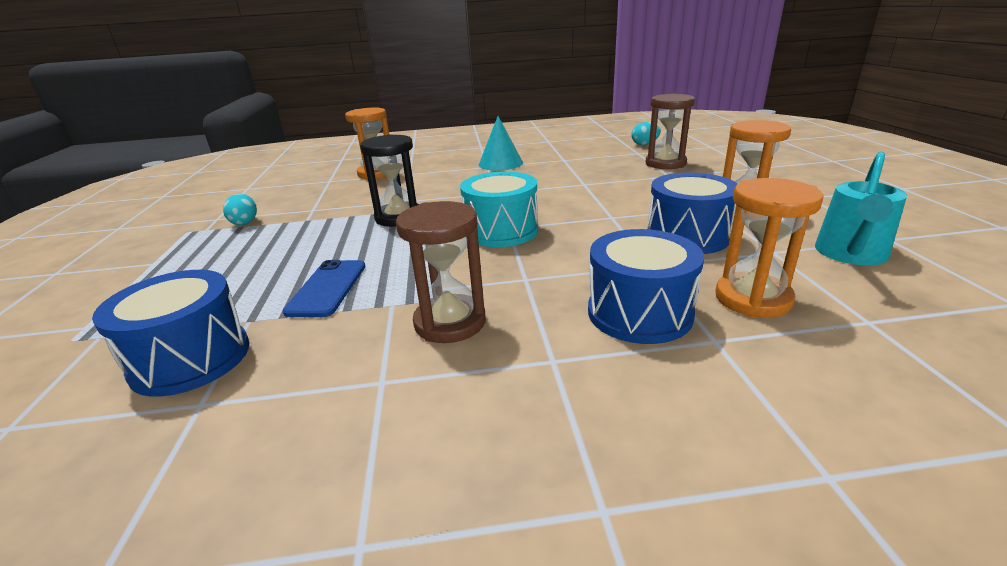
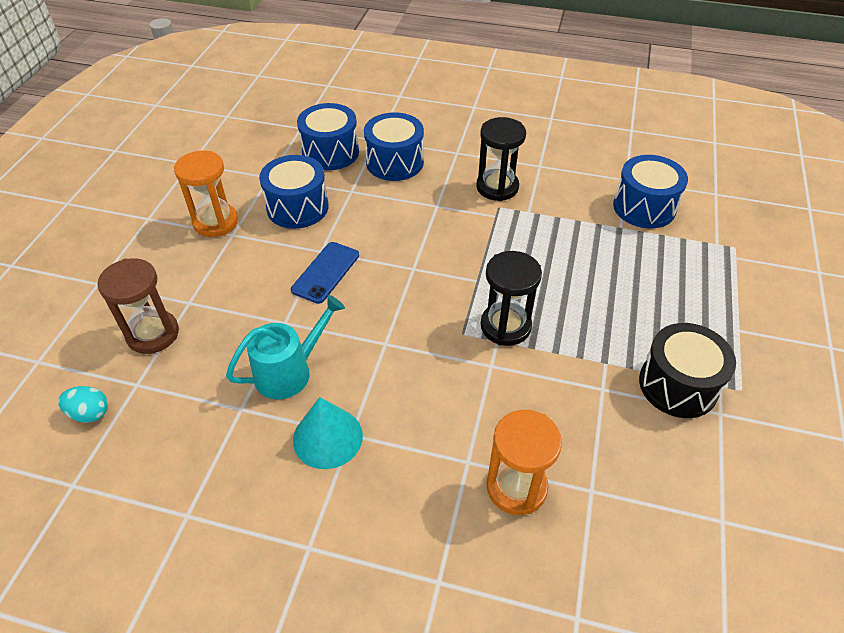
camera: 160 degrees left, 20 degrees up
turquoise egg [223,194,257,225] -> black drum [639,323,736,418]
blue phone [283,260,366,317] -> blue phone moved to [291,242,359,304]
brown hourglass [396,201,486,343] -> black hourglass [477,117,526,201]
turquoise drum [460,171,538,247] -> none
orange hourglass [715,178,824,318] -> blue drum [297,103,359,170]
turquoise watering can [815,152,907,265] -> turquoise watering can moved to [226,295,345,399]

